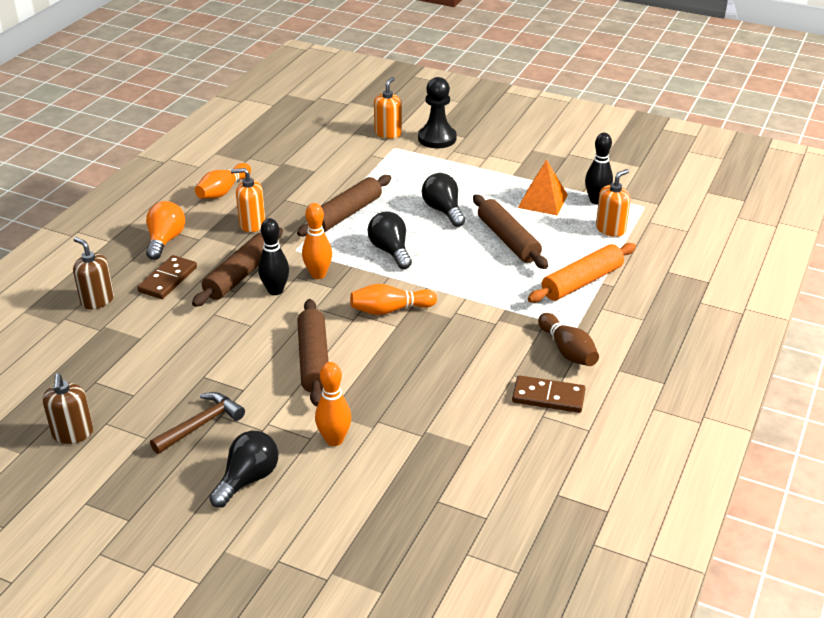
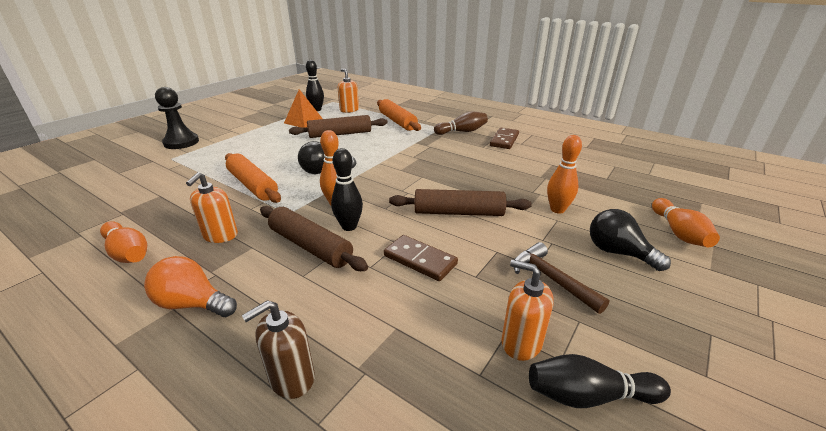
camera: 80 degrees left, 5 degrees down
brown soap dispenser [42,373,93,444] -> black bowling pin [529,354,671,408]
brown domino [137,255,197,299] -> brown domino moved to [384,235,458,281]
brown rolling pin [297,175,391,236] -> orange rolling pin [225,153,281,203]
orange bowling pin [350,284,437,315] -> orange bowling pin moved to [652,198,720,247]
orange soap dispenser [374,77,402,138] -> orange soap dispenser moved to [501,259,554,361]
black light bulb [422,173,465,227] -> none

